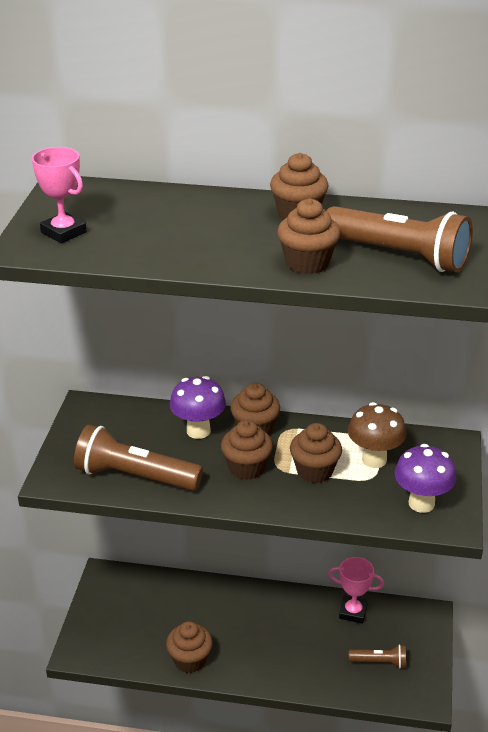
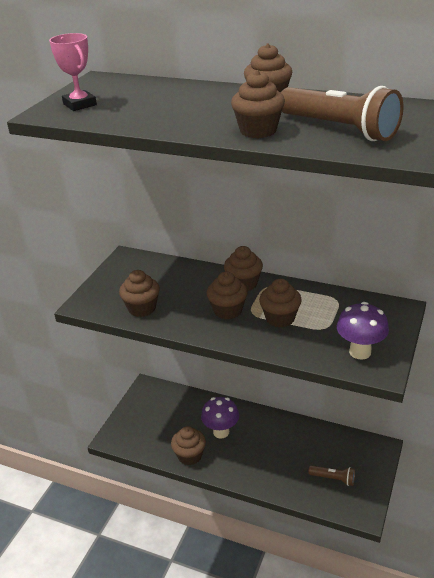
camera: 15 degrees right, 0 degrees up
brown flashlight [74,424,203,491] -> brown cupcake [119,270,160,317]
purple mushroom [170,376,226,439] -> purple mushroom moved to [201,397,239,439]
pink trophy [328,557,384,624] -> none
brown mushroom [348,402,406,468] -> none

